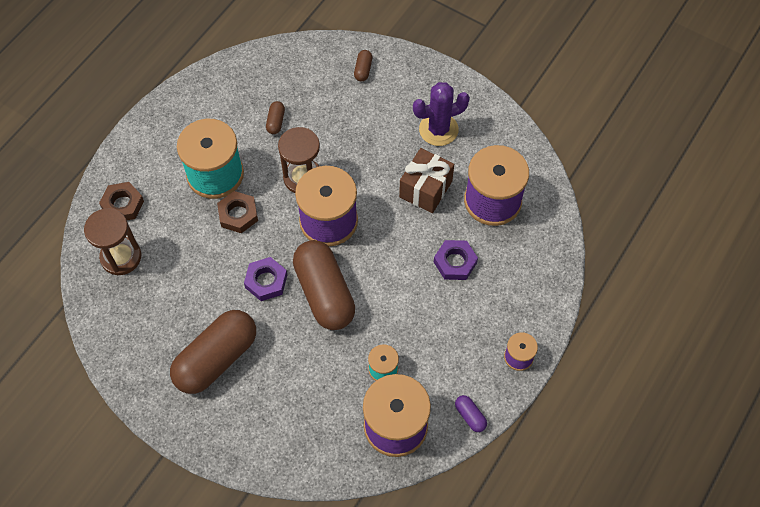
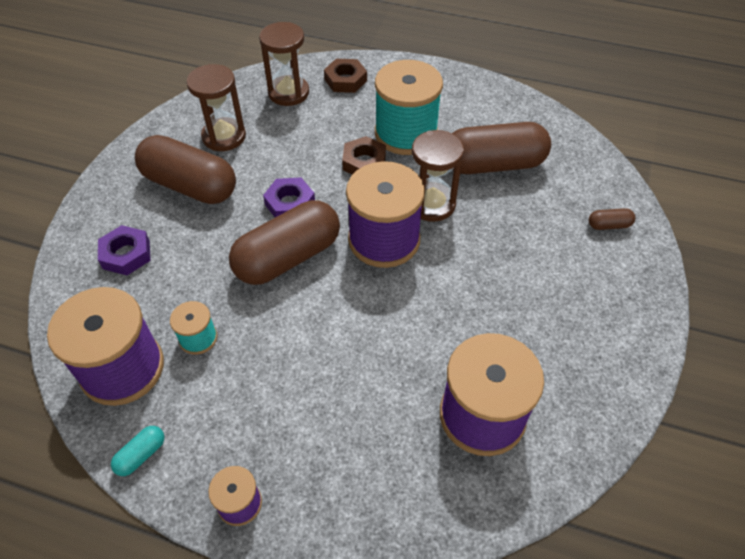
camera: 75 degrees right, 10 degrees down
brown capsule [266,101,285,134] -> brown capsule [452,122,551,174], size x2.48
brown gift [399,148,454,213] -> none
purple cactus [413,82,470,146] -> none
purple nut [434,240,478,280] -> purple nut moved to [98,225,151,275]
purple capsule [455,395,487,432] -> turquoise capsule [111,426,165,476]
none -> brown hourglass [186,64,246,151]

